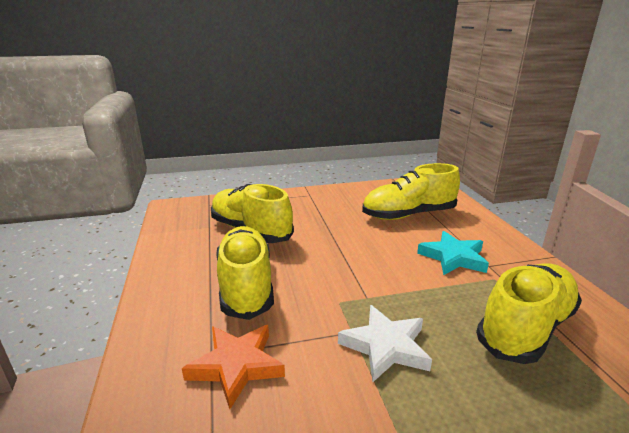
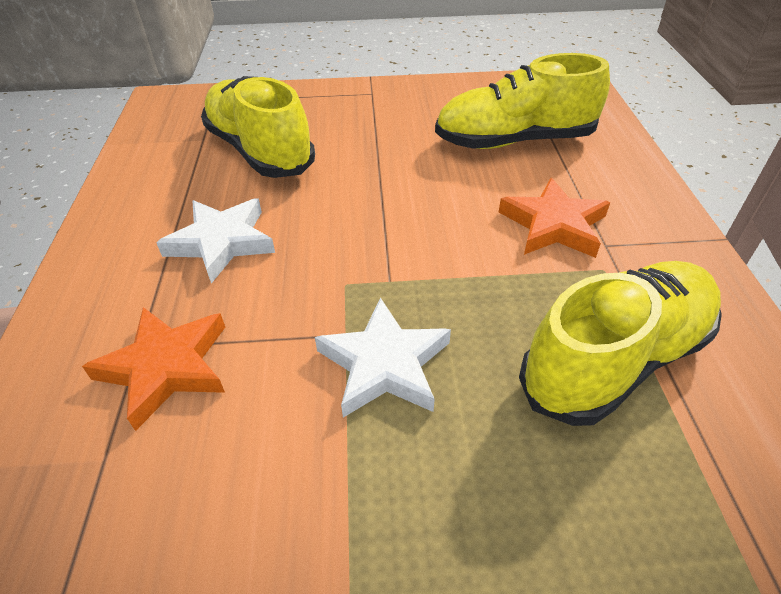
camera: 10 degrees right, 20 degrees up
yellow shoe [216,226,274,320] -> white star [156,198,275,283]
turquoise star [417,231,489,275] -> orange star [499,178,610,258]

